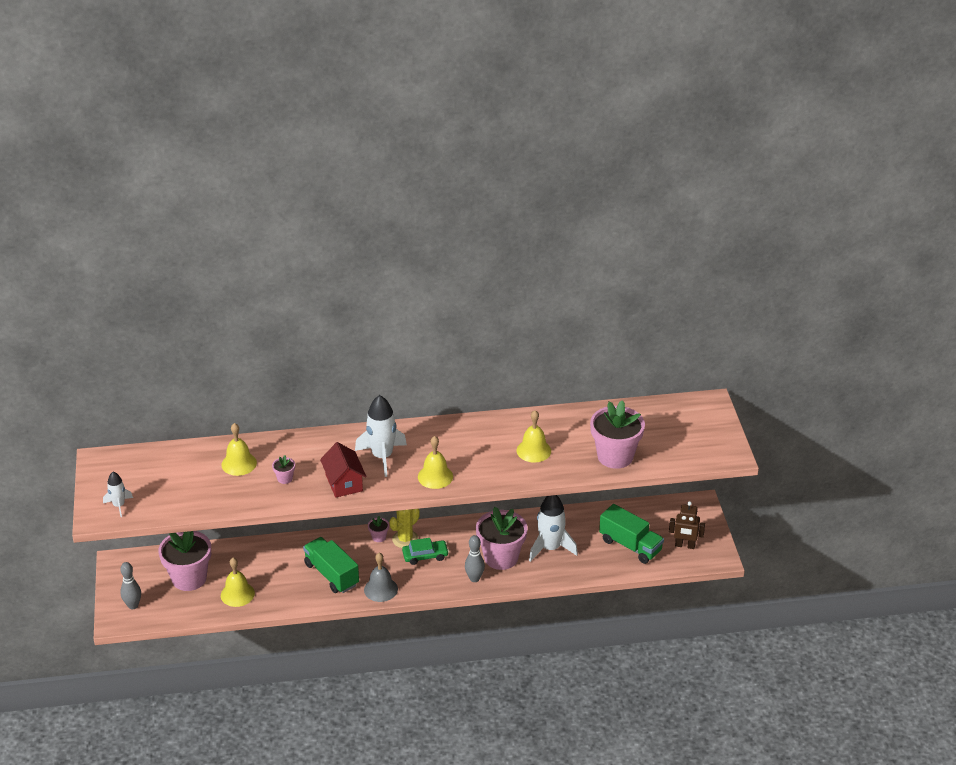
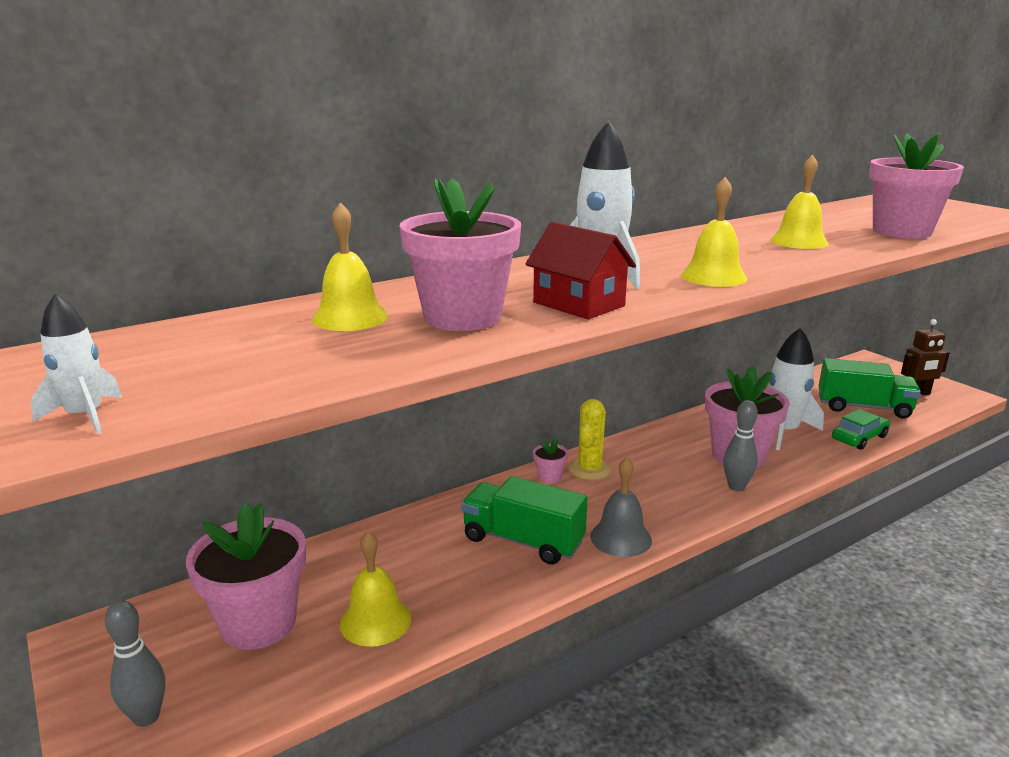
camera: 25 degrees left, 15 degrees down
pink flower pot [272,455,295,484] -> pink flower pot [399,178,521,331], size x2.38
green car [402,538,449,565] -> green car moved to [832,409,890,450]

